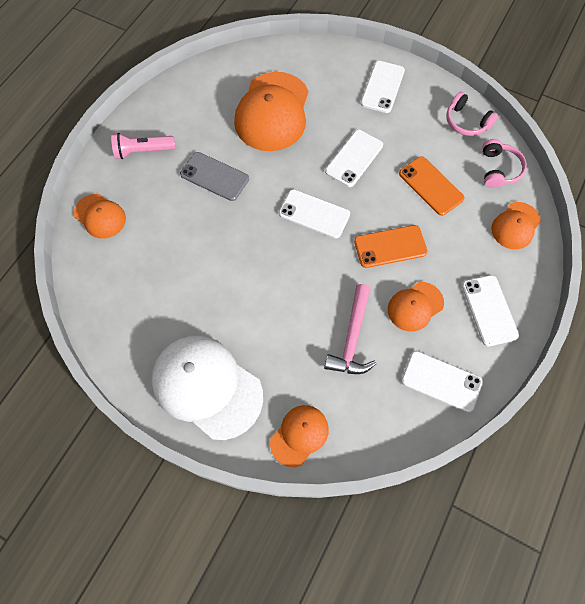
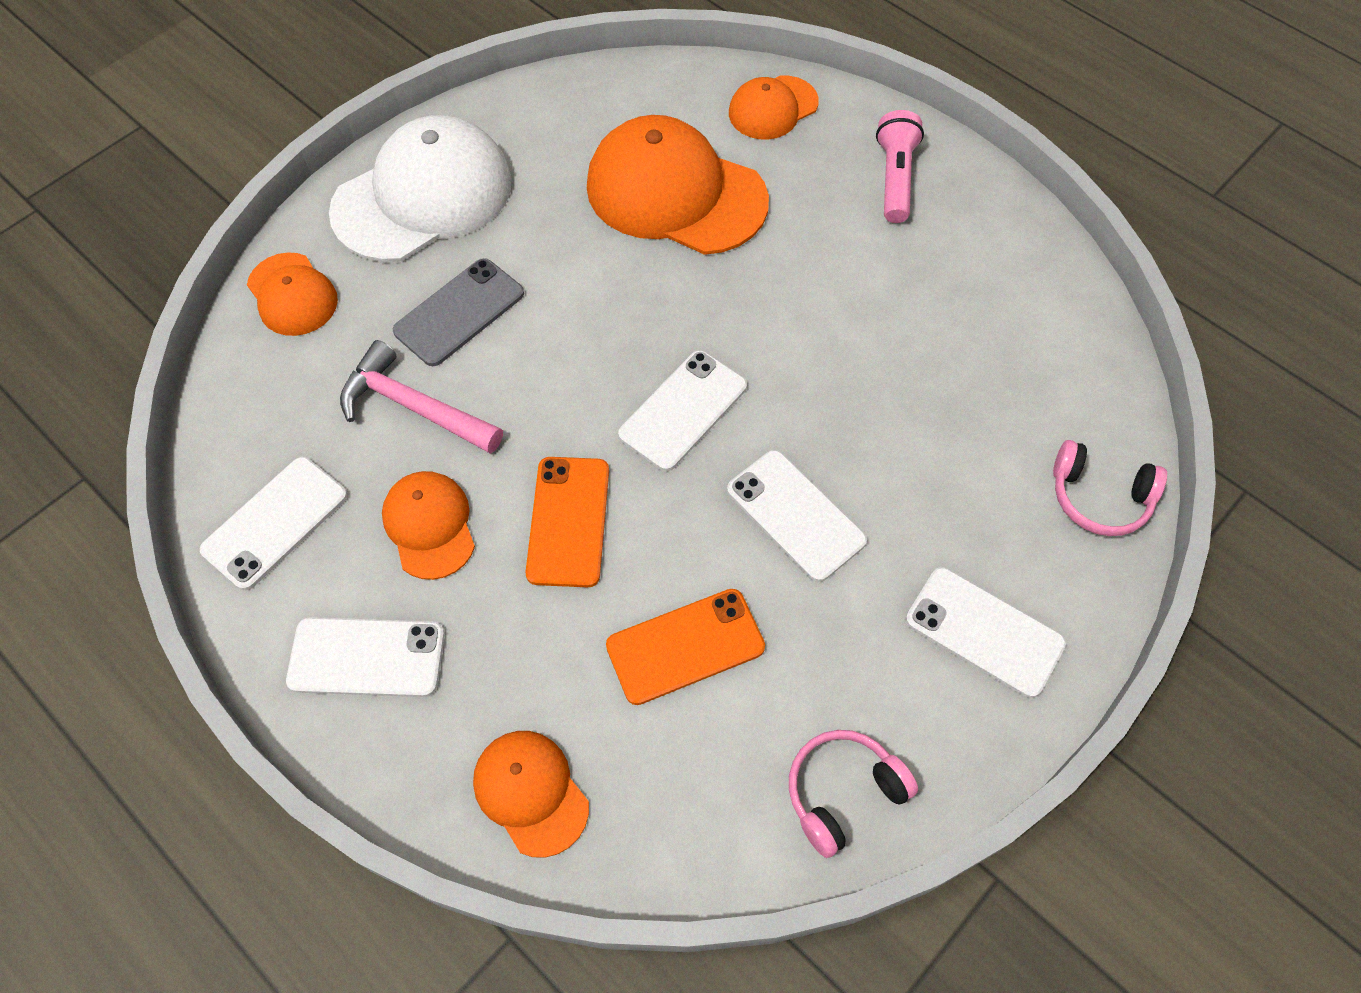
camera: 105 degrees right, 5 degrees down
grey phone [180,152,249,201] -> grey phone moved to [393,258,524,366]
orange cap [234,72,308,151] -> orange cap moved to [587,115,769,255]
pink headphones [482,139,527,188] -> pink headphones moved to [1053,440,1167,536]

